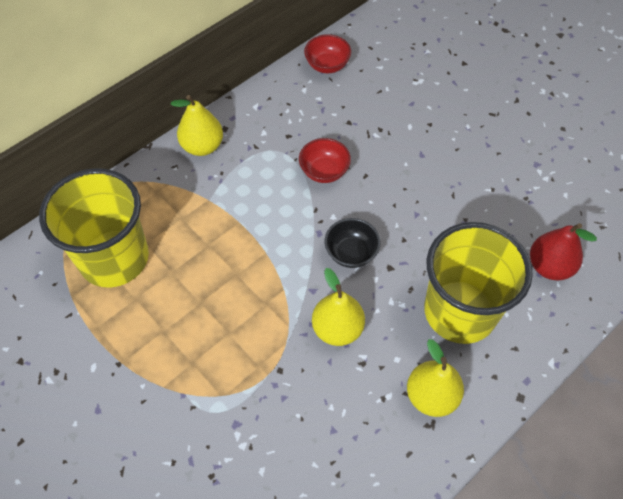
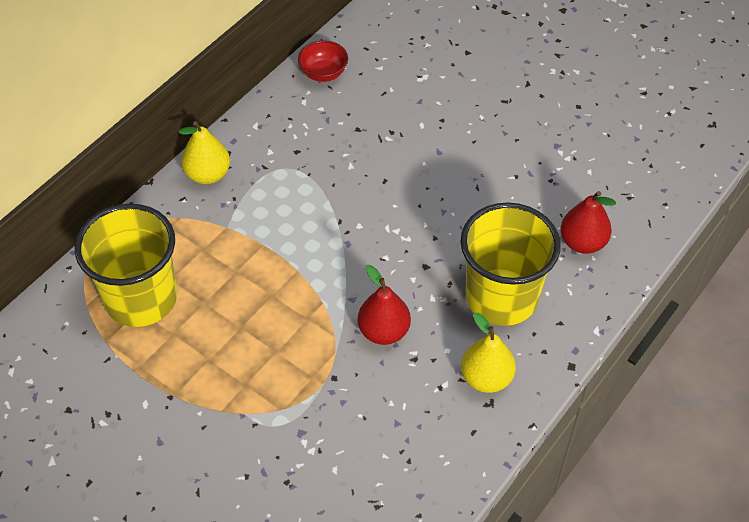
camera: 10 degrees left, 5 degrees down
red bowl [299,138,351,183] -> none
yellow pear [312,268,365,346] -> red pear [358,265,411,345]
black bowl [325,218,381,268] -> none

